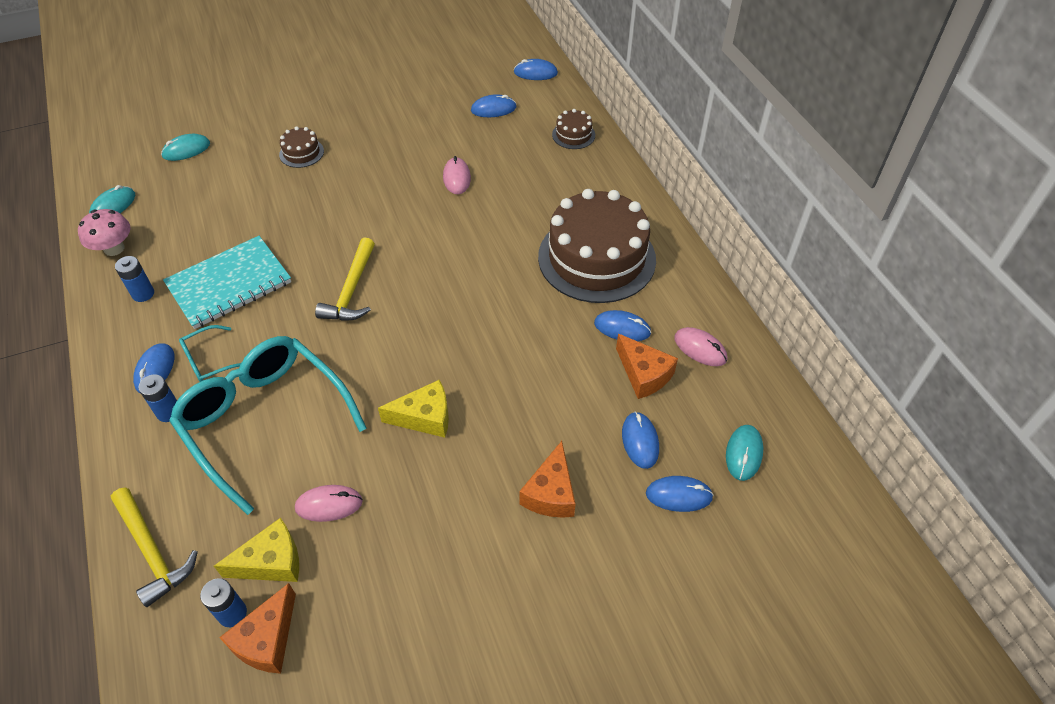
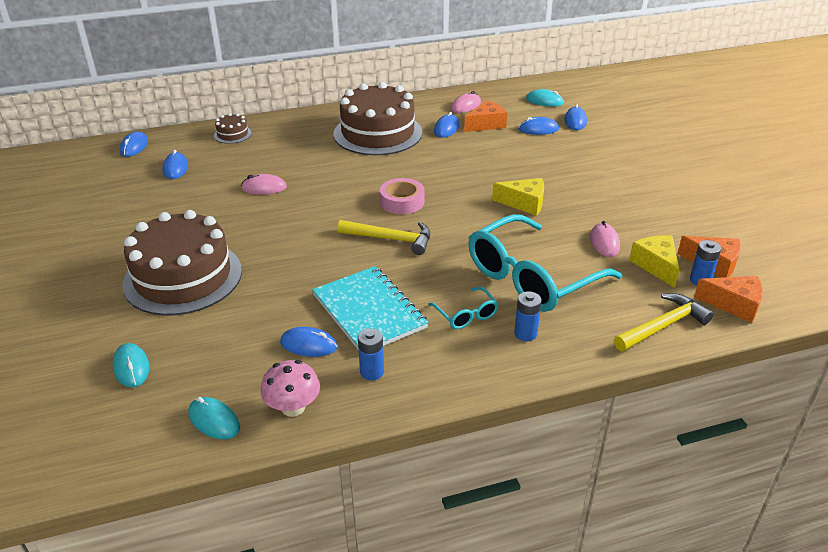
camera: 85 degrees left, 15 degrees down
blue mouse [133,343,174,393] -> blue mouse moved to [280,327,337,357]
brown cake [279,126,324,168] -> brown cake [122,210,242,315], size x2.39
yellow cheese [378,380,449,438] -> yellow cheese turned 105 degrees clockwise [492,178,544,216]
orange cheese [519,441,575,518] -> orange cheese moved to [694,276,763,323]
none -> pink tape [380,178,424,214]

